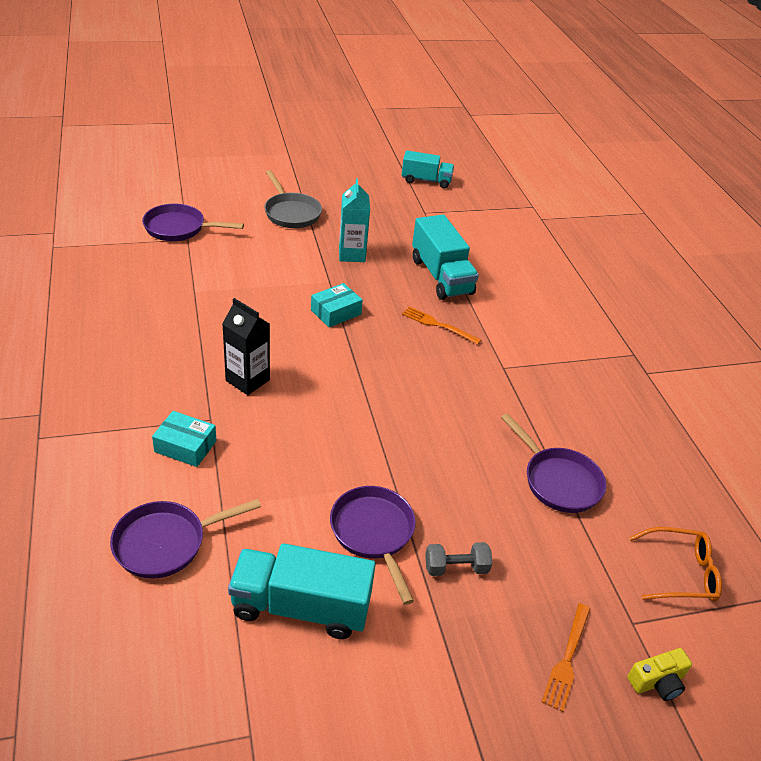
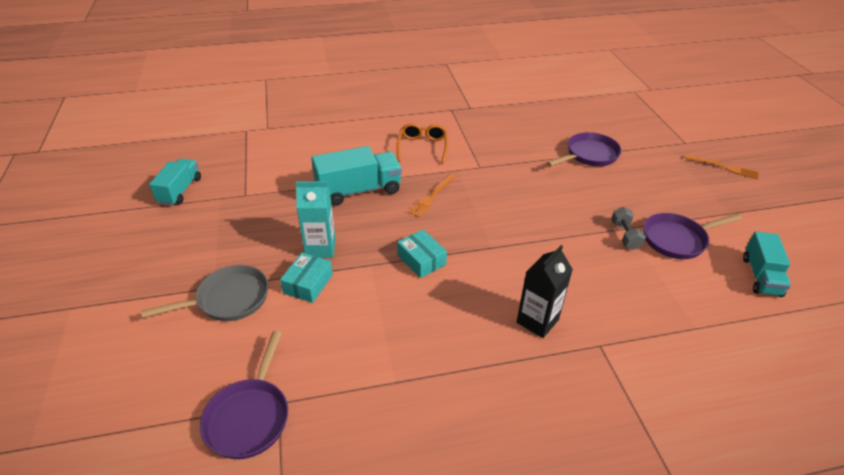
camera: 85 degrees left, 0 degrees up
purple pan [110,499,261,579] -> none
turquoise box [152,411,217,467] -> turquoise box moved to [280,253,333,303]
turquoise truck [228,543,376,639] -> turquoise truck [743,231,791,297], size x0.66
grey dumbbell [425,542,492,576] -> grey dumbbell moved to [611,207,646,250]
yellow camera [628,648,692,701] -> none
orange glasses [629,527,722,602] -> orange glasses moved to [397,123,448,164]

